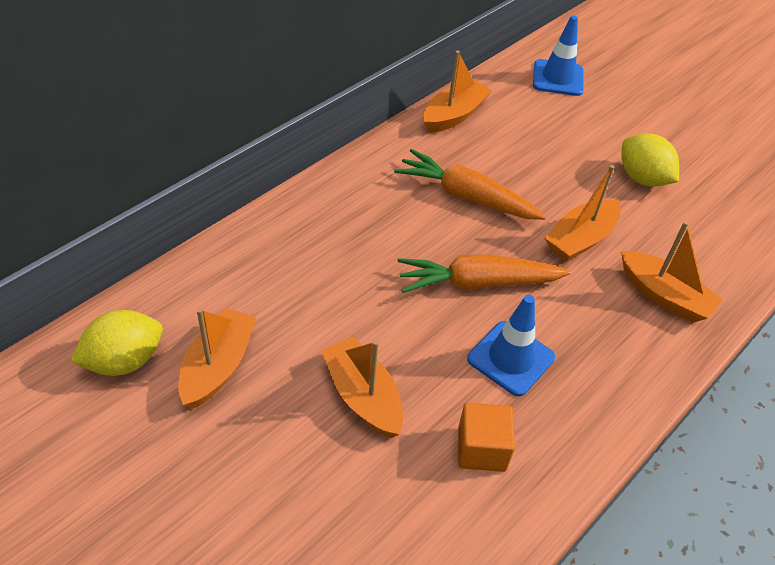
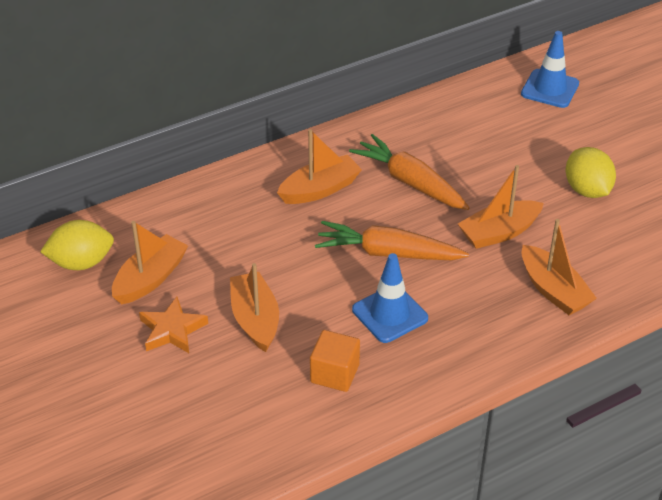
camera: 20 degrees right, 5 degrees down
orange boat [424,50,492,133] -> orange boat moved to [277,129,362,204]
none -> orange star [139,297,208,353]

